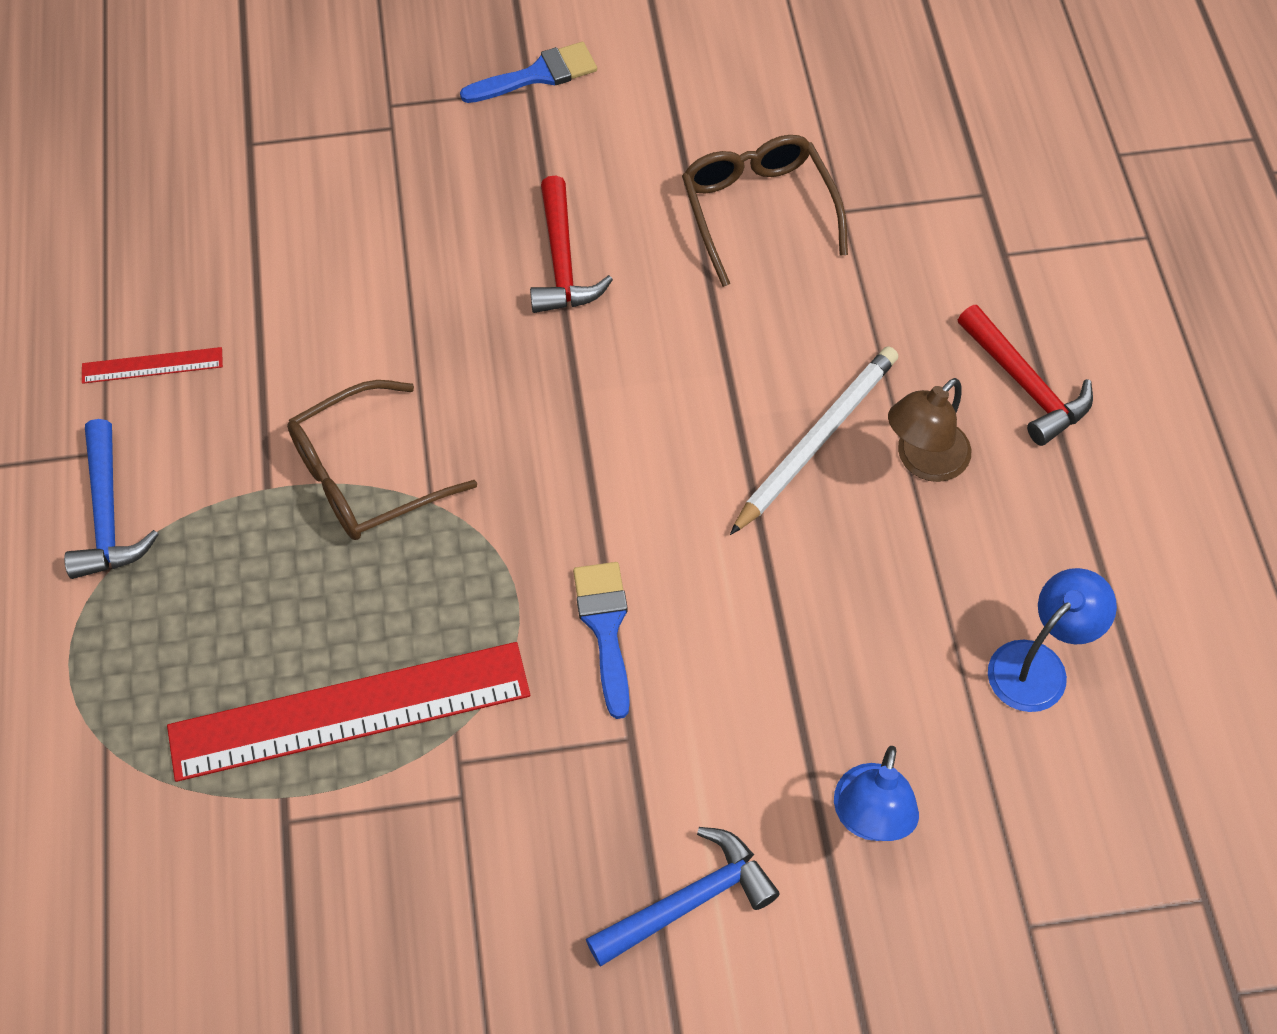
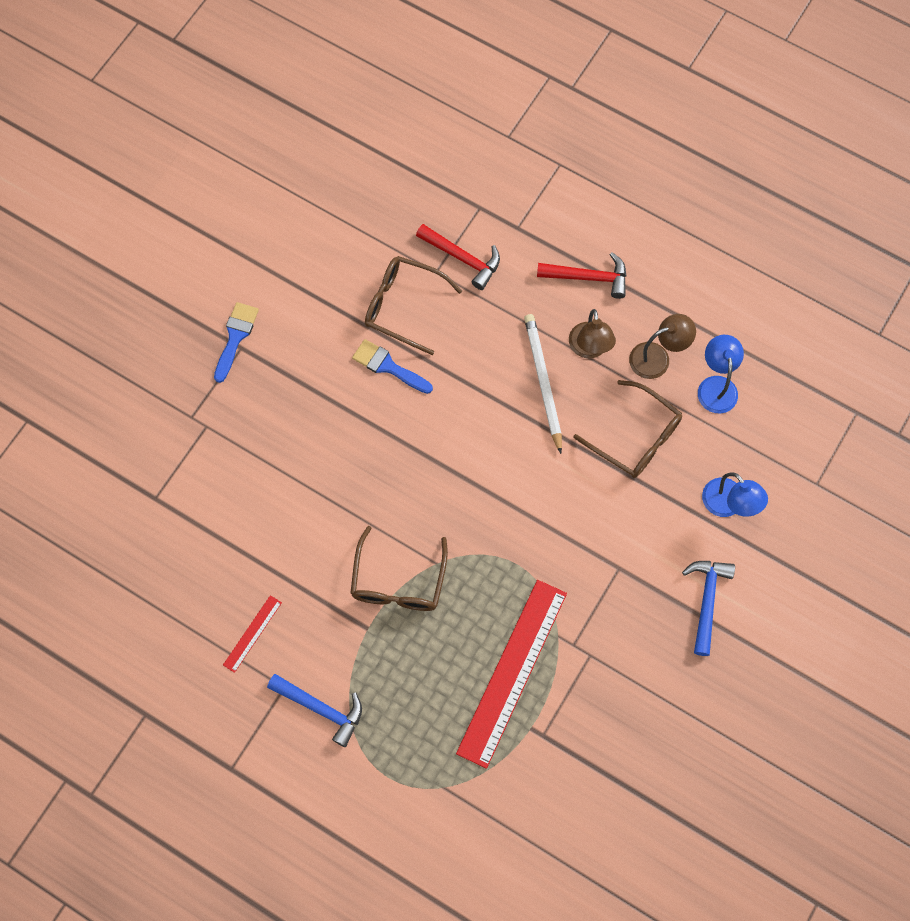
camera: 50 degrees left, 10 degrees up
red hammer [530,176,613,313] -> red hammer moved to [416,224,500,290]
blue brush [573,562,630,719] -> blue brush moved to [352,339,433,394]
none -> brown glasses [574,380,682,478]
none -> brown lamp [629,314,696,379]

